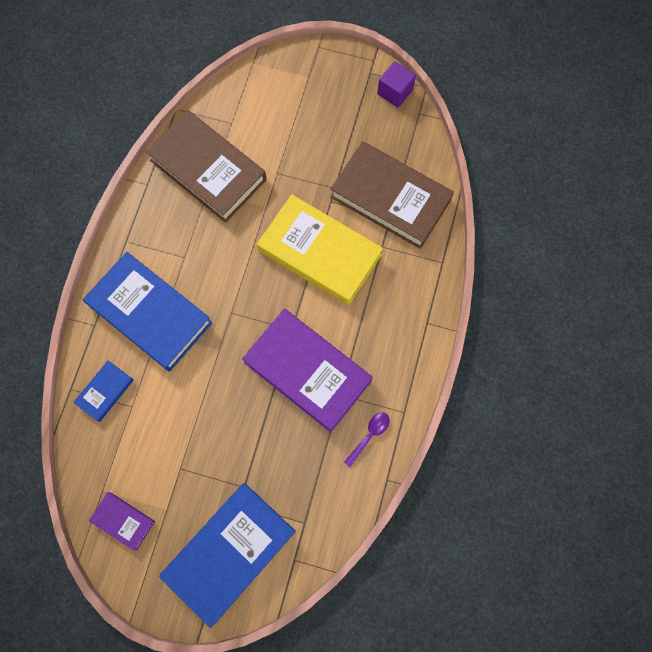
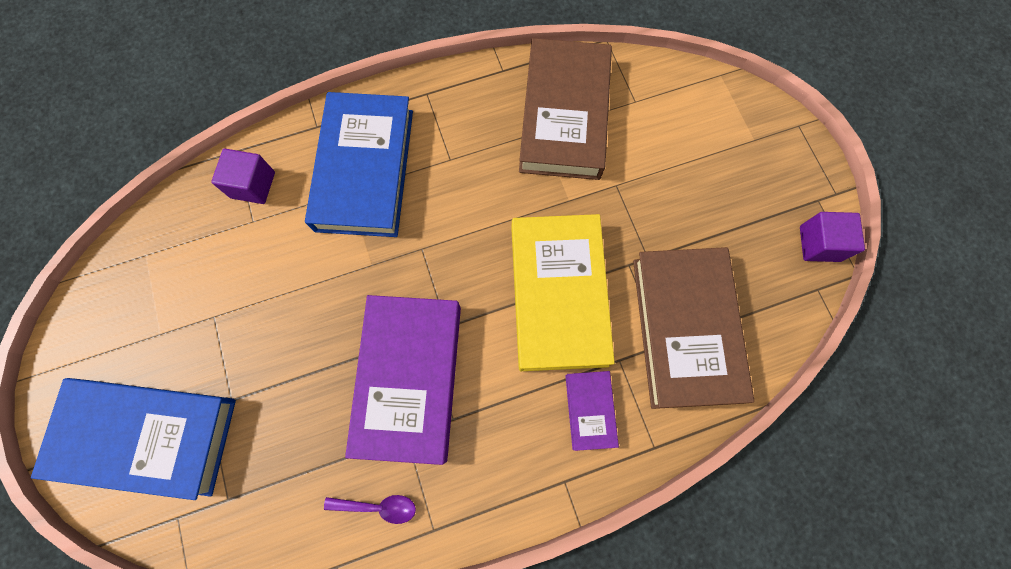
camera: 55 degrees right, 0 degrees up
blue book [73,360,134,422] -> purple cube [211,149,275,204]
purple book [89,492,155,551] -> purple book moved to [565,371,619,451]

